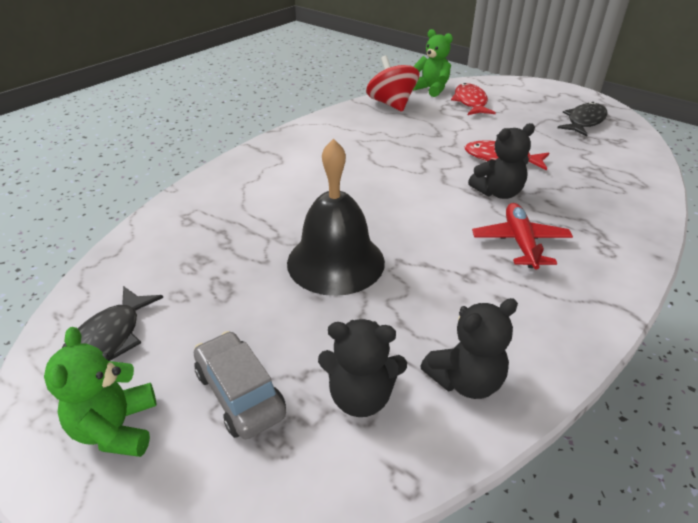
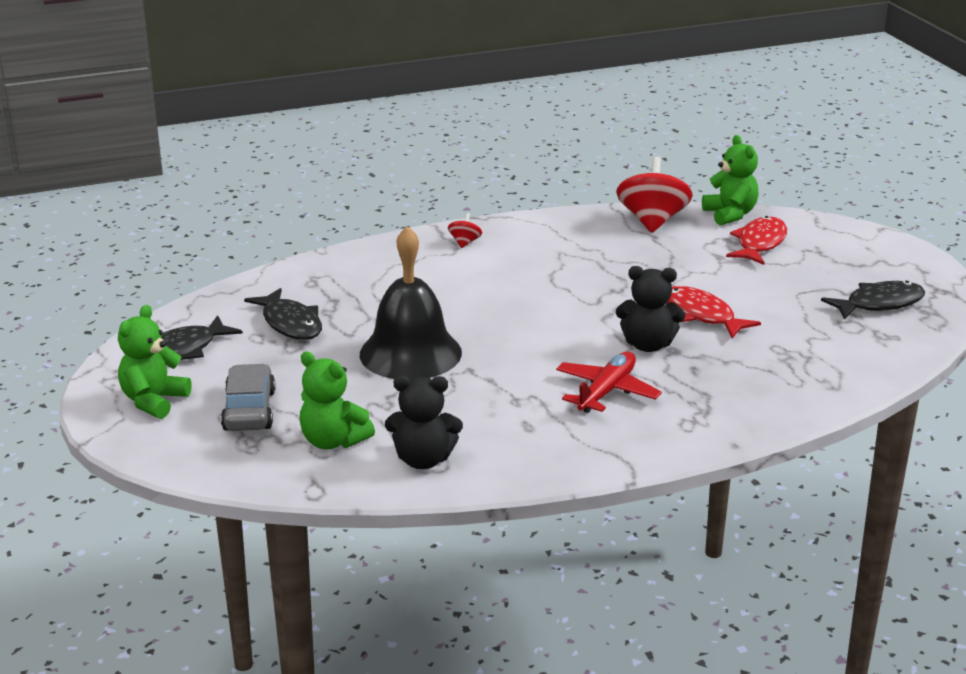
camera: 30 degrees right, 10 degrees down
black teddy bear [318,319,407,417] -> green teddy bear [299,351,375,449]
none -> black fish [244,288,322,340]
none -> red spinning top [448,213,482,248]

